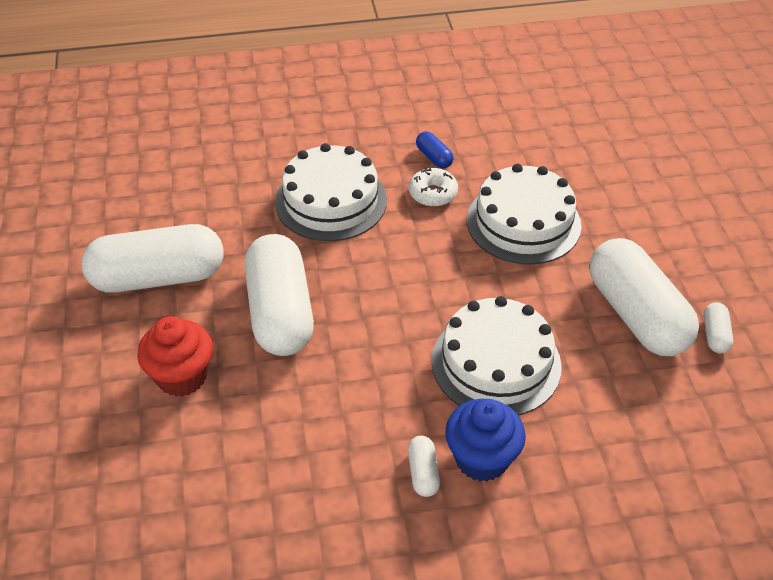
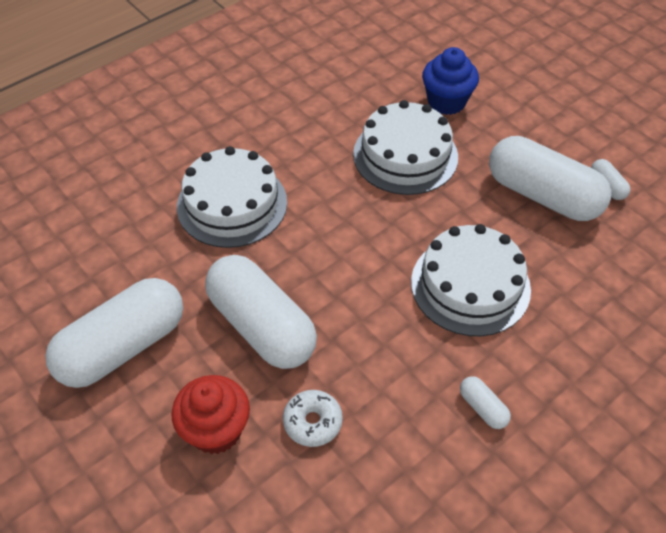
camera: 30 degrees left, 5 degrees up
white donut [409,167,458,207] -> white donut moved to [283,390,343,447]
blue capsule [416,132,454,168] -> none
blue cupcake [445,399,526,482] -> blue cupcake moved to [422,47,479,115]

